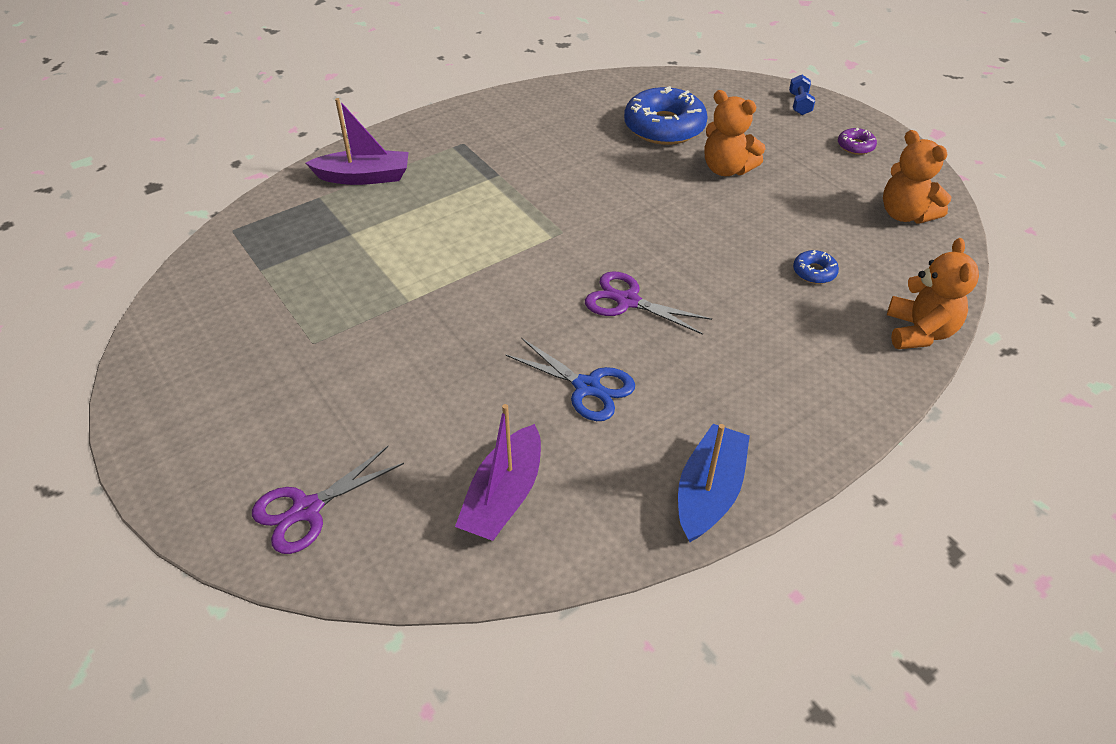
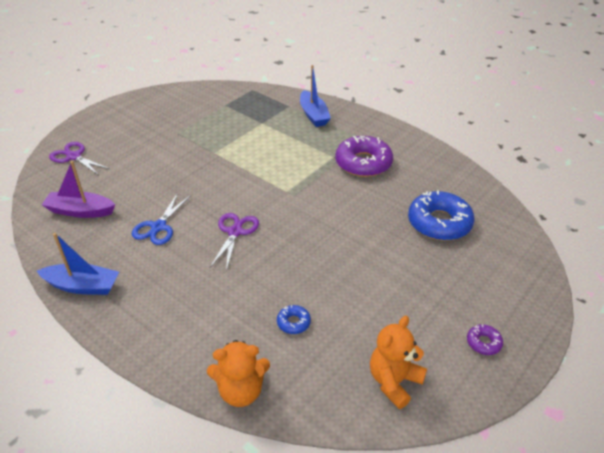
camera: 75 degrees right, 5 degrees down
purple boat [306,98,409,185] -> blue boat [300,65,331,127]
orange teddy bear [705,90,765,176] -> none
blue dumbbell [789,75,815,115] -> none
none -> purple donut [335,136,393,177]

